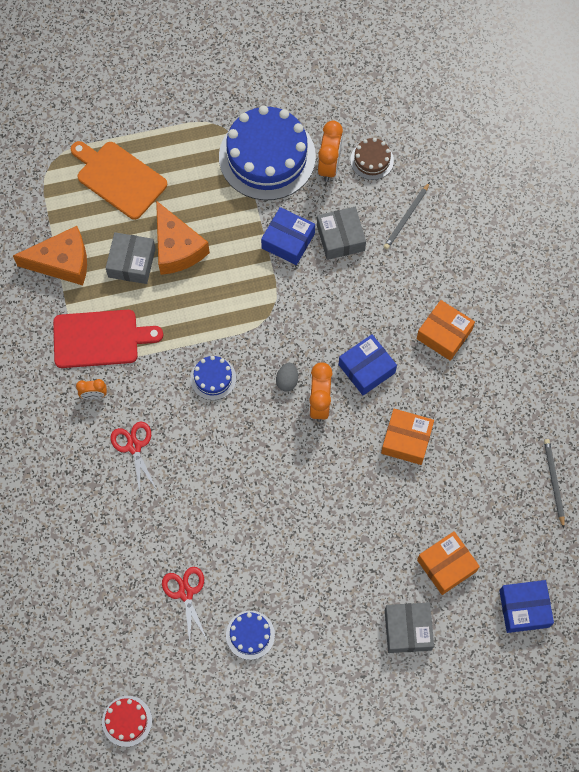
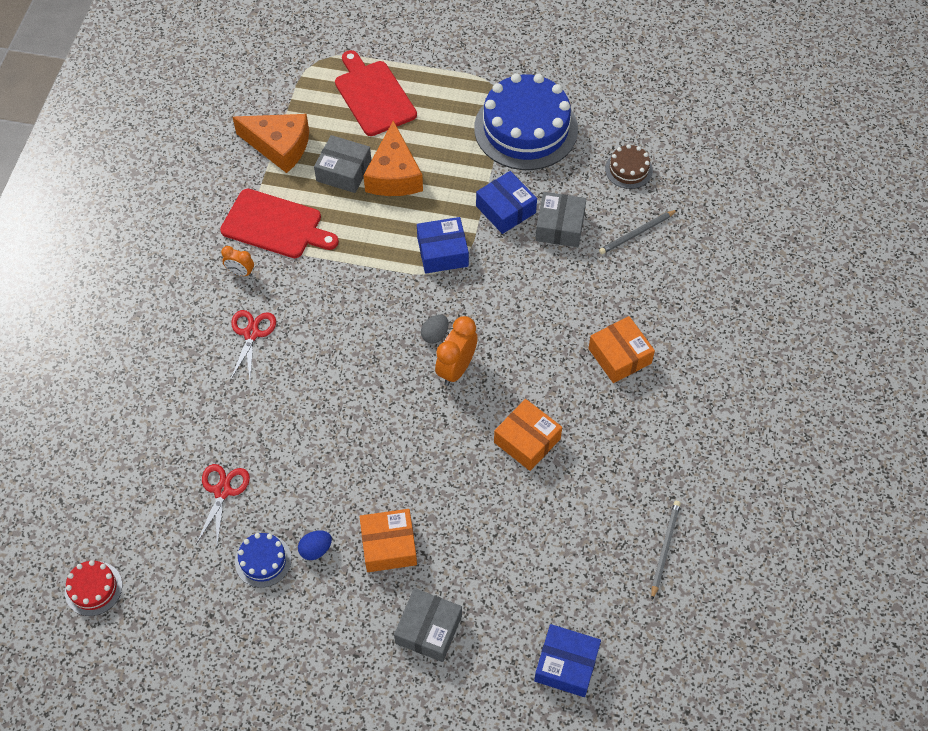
camera: 25 degrees right, 10 degrees down
orange cutting board [71,141,167,220] -> red cutting board [335,50,417,136]
grey box [106,232,156,284] -> grey box turned 75 degrees clockwise [314,135,371,193]
blue cake [190,356,236,400] -> none
orange clock [318,121,343,182] -> none
blue box [339,334,397,395] -> blue box moved to [417,217,469,274]
orange box [417,531,480,595] -> orange box moved to [360,509,417,572]
none -> blue egg [298,531,332,560]

